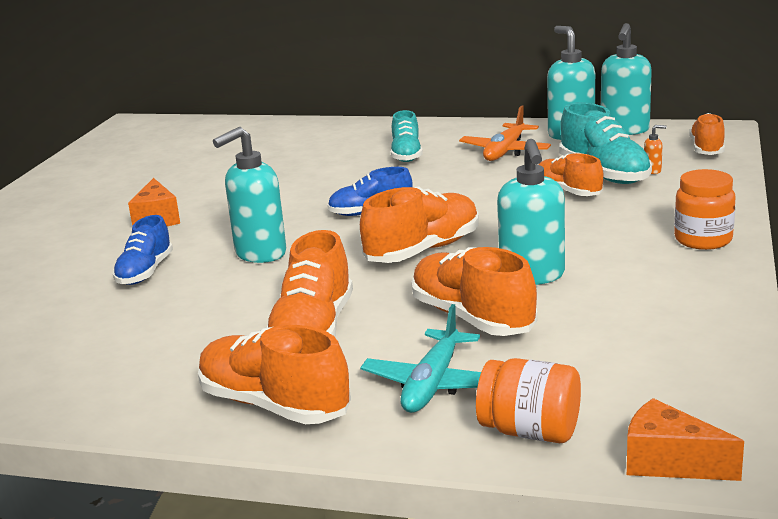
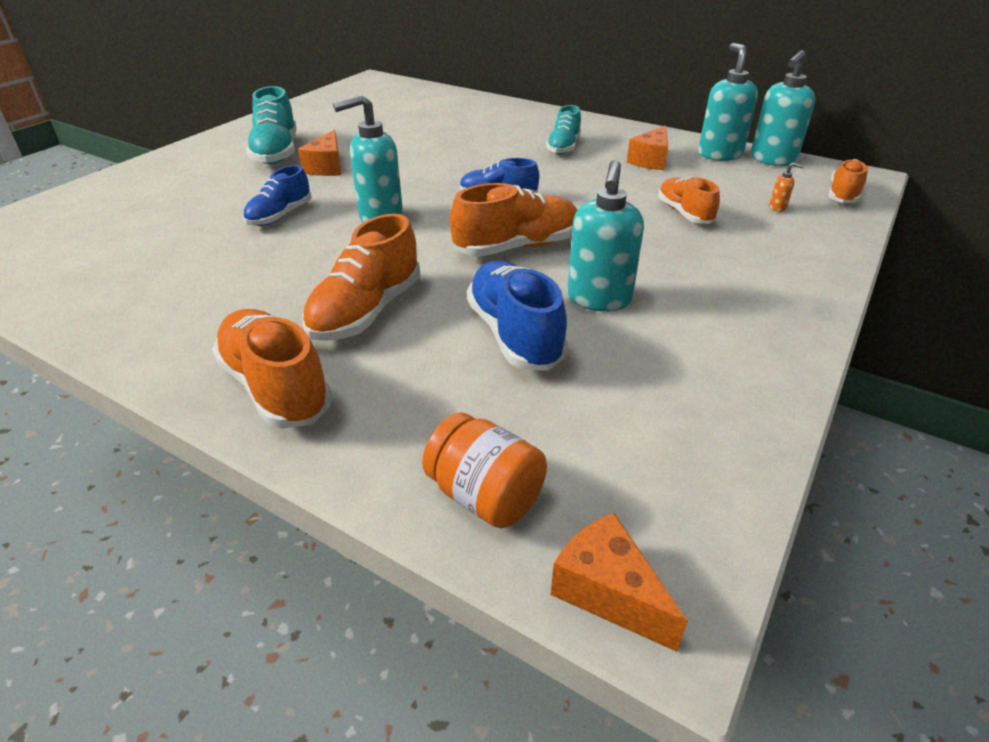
camera: 15 degrees right, 15 degrees up
turquoise plane [360,304,481,413] -> none
orange shoe [412,247,538,336] -> blue shoe [467,261,568,371]
orange plane [459,105,551,161] -> orange cheese [627,125,668,170]
turquoise shoe [559,102,652,184] -> turquoise shoe moved to [246,86,297,164]
orange jar [674,169,736,250] -> none

